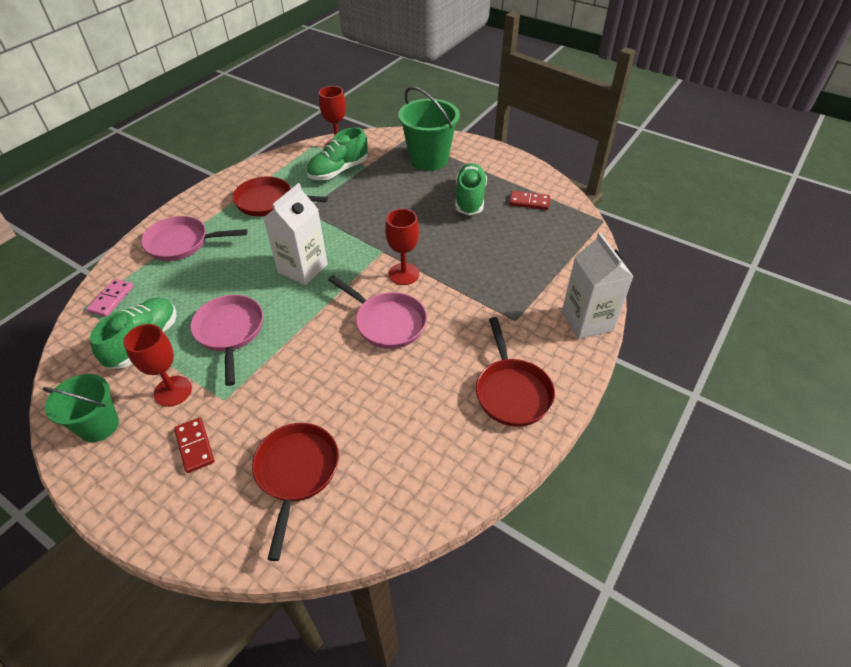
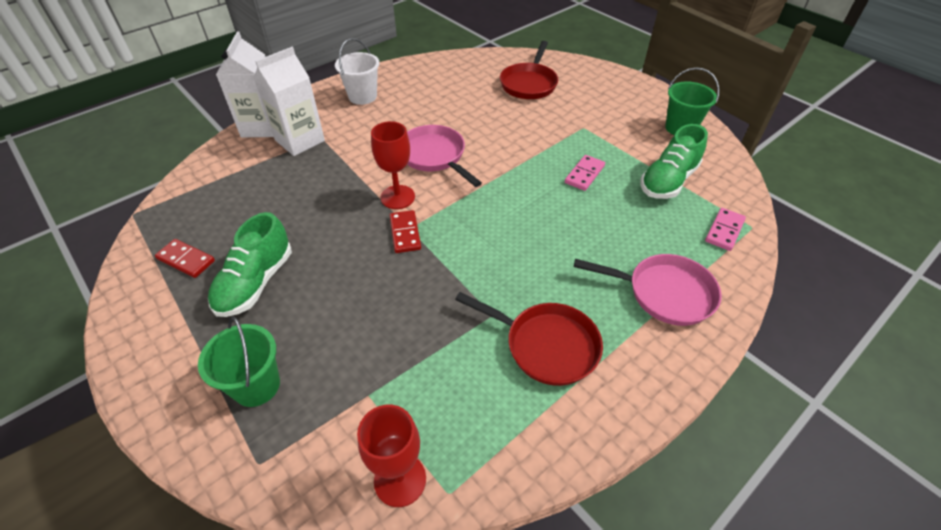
camera: 165 degrees left, 0 degrees up
red goblet [123,324,192,407] -> none
red domino [174,418,214,473] -> red domino moved to [390,210,421,253]
pink pan [190,295,263,386] -> pink domino [565,155,605,191]
white carton [263,183,328,285] -> white carton moved to [254,47,325,156]
green shoe [306,127,368,180] -> none
green bucket [398,87,460,171] -> green bucket [198,316,280,407], size x0.66
red pan [476,317,555,427] -> white bucket [335,38,380,105]

